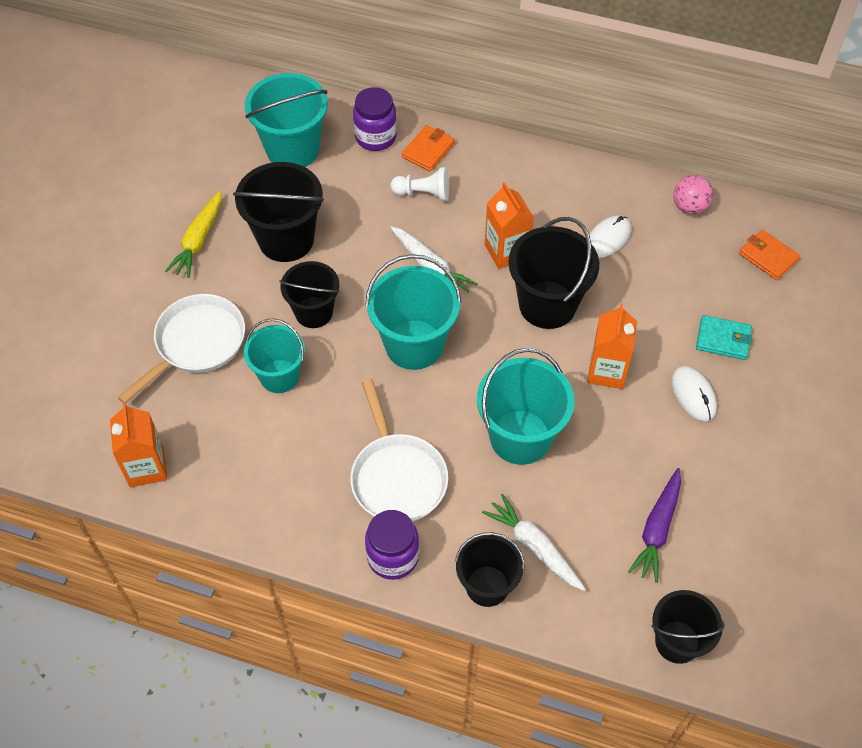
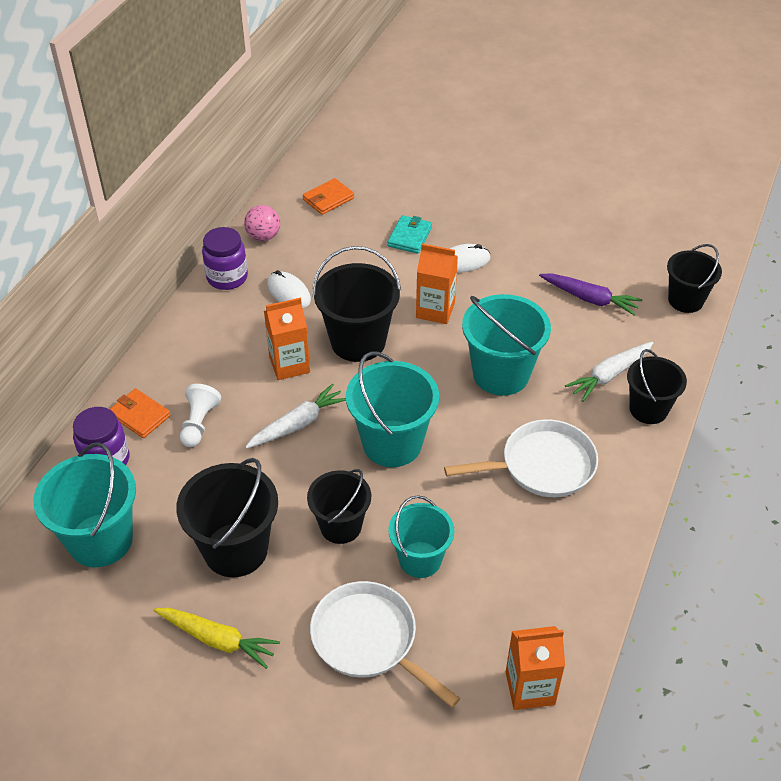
camera: 85 degrees left, 10 degrees down
purple jar [365,510,419,580] -> purple jar moved to [202,227,248,290]

